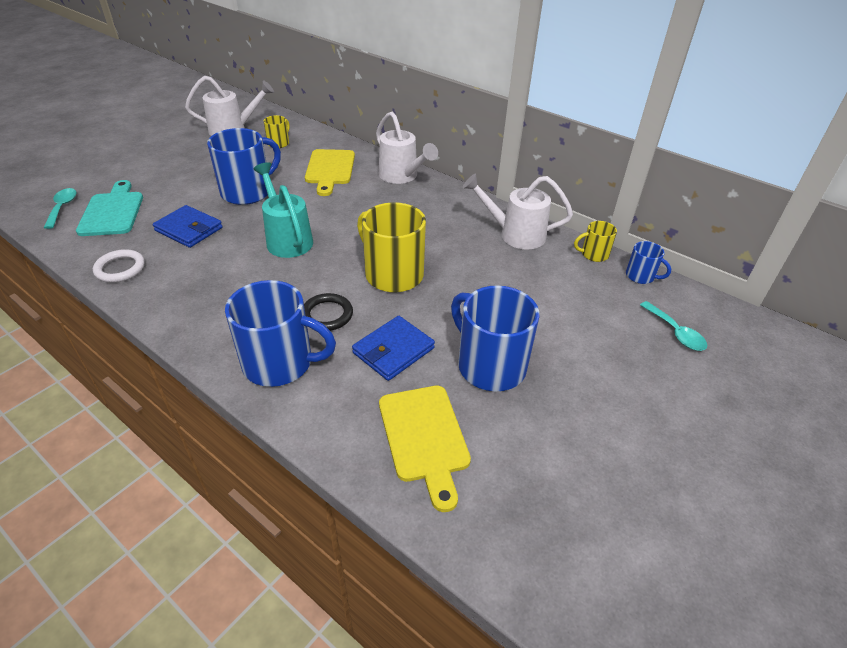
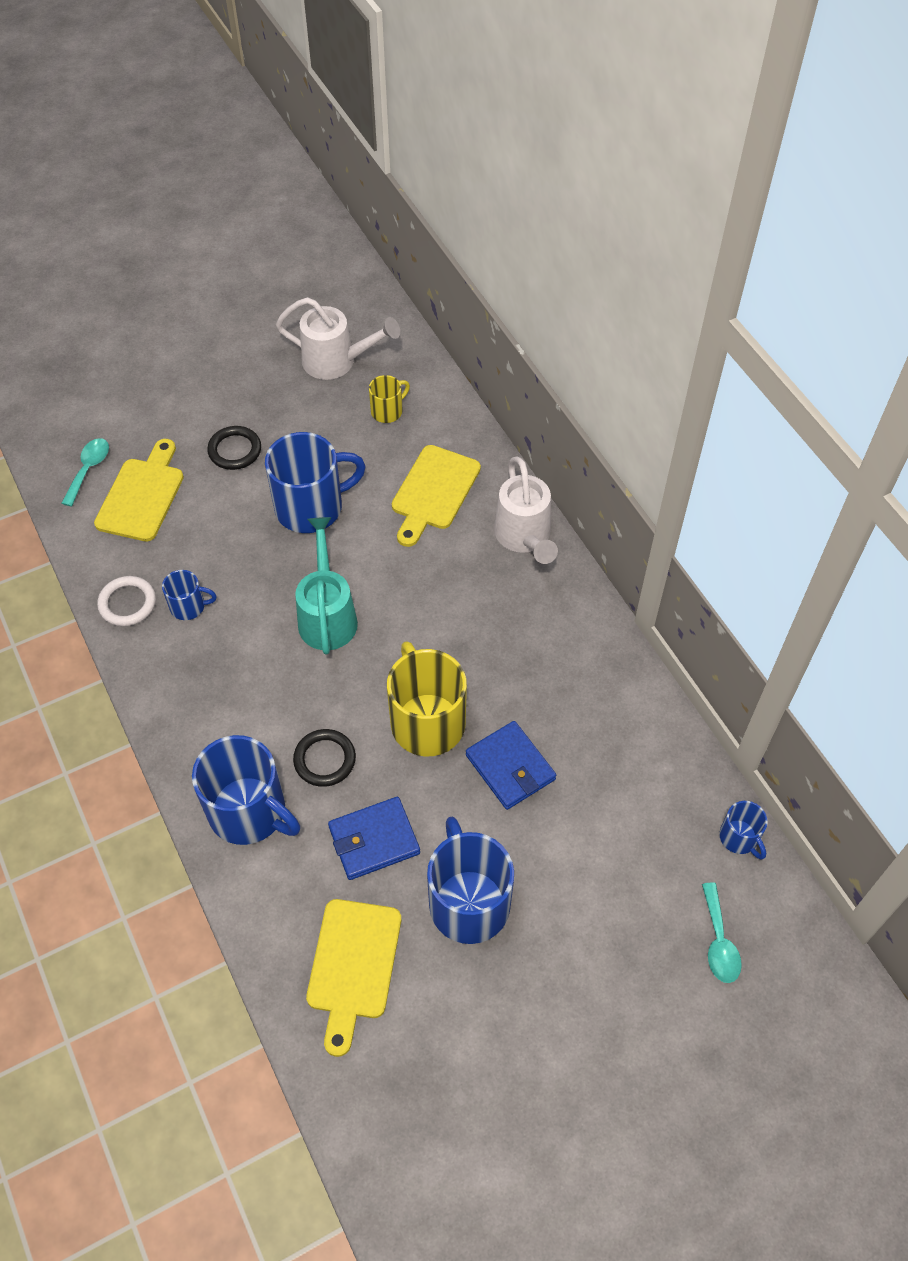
camera: 25 degrees right, 15 degrees up
turquoise cutting board [76,180,143,236] -> yellow cutting board [94,439,184,542]
blue wallet [153,205,223,248] -> blue wallet moved to [466,721,556,810]
white watering can [462,174,573,250] -> none
yellow mug [574,221,617,262] -> none
none -> blue mug [162,570,217,620]
none -> black ring [207,426,261,470]

